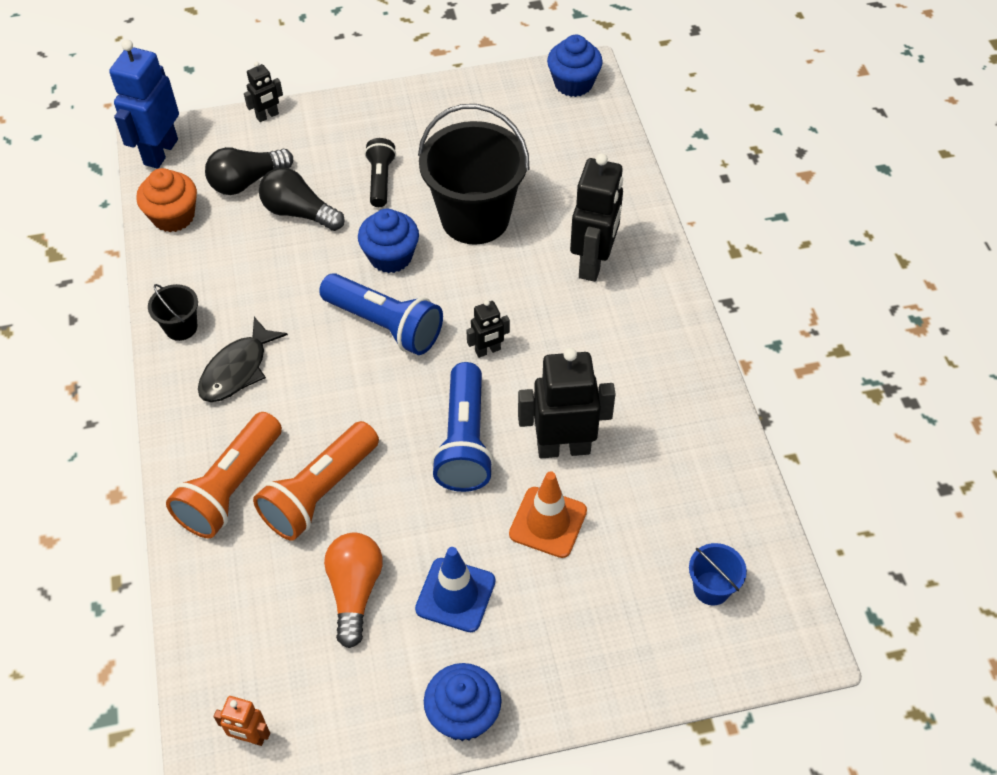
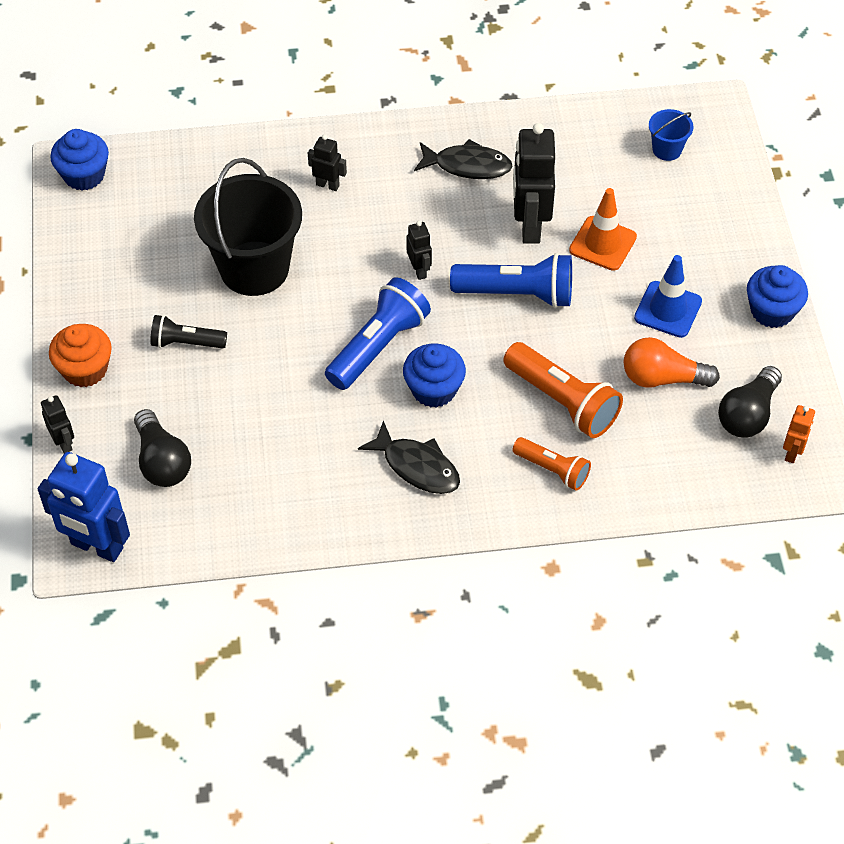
camera: 85 degrees left, 0 degrees up
orange cupcake [136,168,197,232] -> orange cupcake moved to [49,324,112,387]
black bucket [148,284,198,341] -> none
orange flashlight [166,412,282,538] -> orange flashlight [513,437,591,491], size x0.61
black light bulb [259,167,345,231] -> black light bulb moved to [718,366,782,437]
blue cupcake [358,209,419,273] -> blue cupcake moved to [403,343,466,408]
black robot [570,153,623,282] -> black robot [308,135,347,191], size x0.50
none -> black fish [414,139,513,179]

